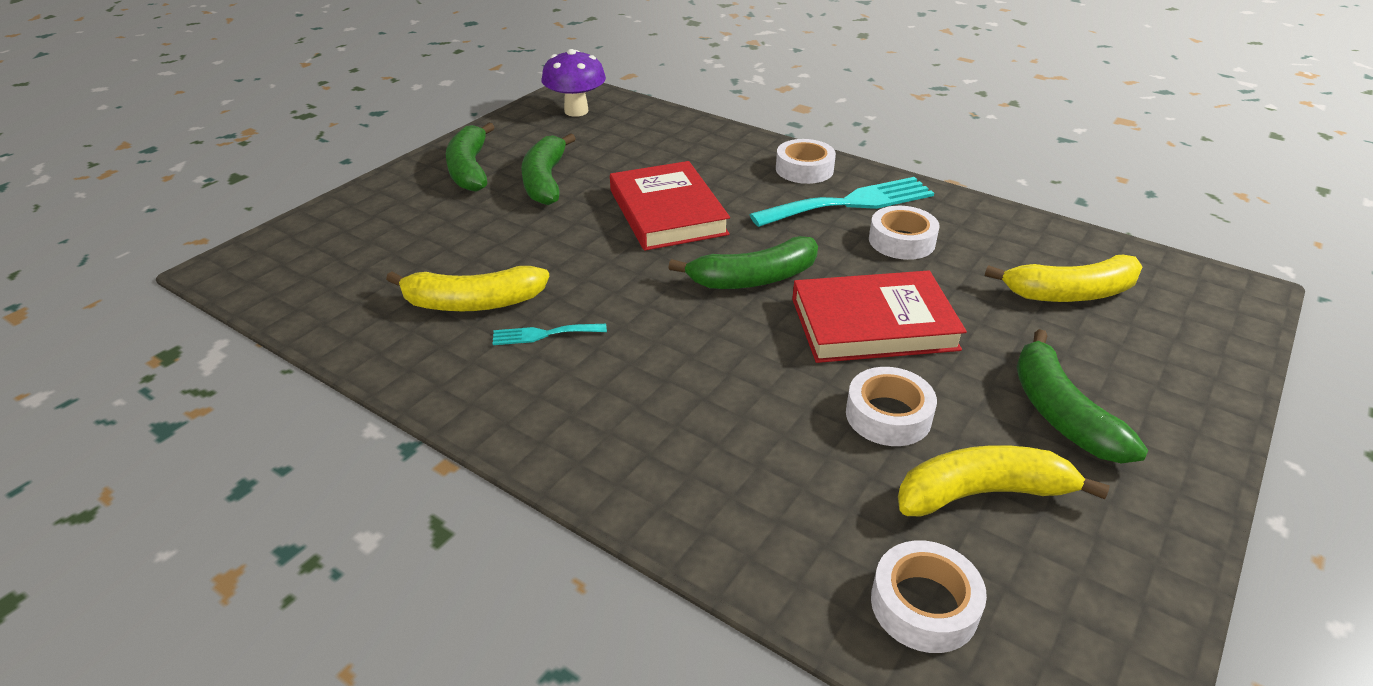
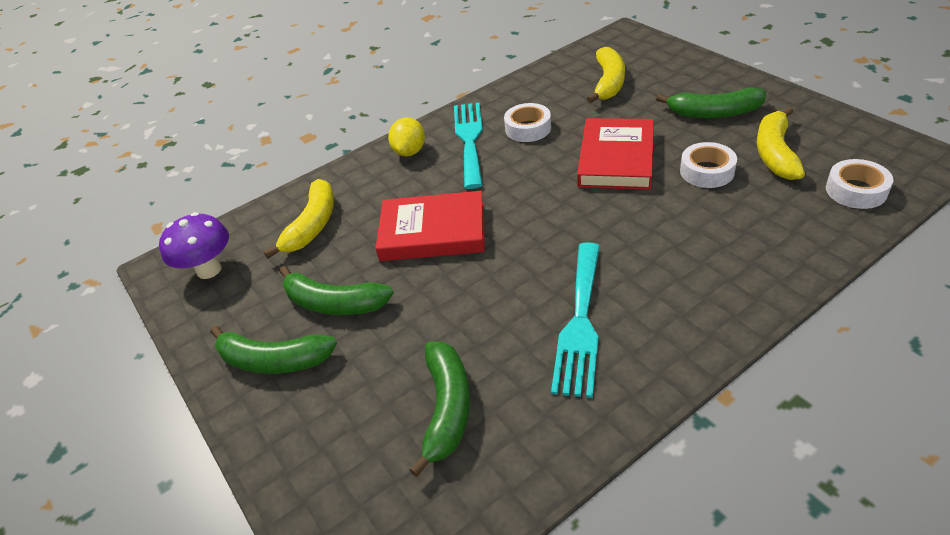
camera: 65 degrees left, 5 degrees up
yellow banana [386,266,549,311] -> yellow banana moved to [264,179,334,258]
turquoise fork [493,324,607,345] -> turquoise fork [551,242,600,398], size x2.11
green banana [668,236,818,289] -> green banana moved to [409,342,470,477]
white tape [776,139,836,184] -> yellow lemon [388,117,425,156]

